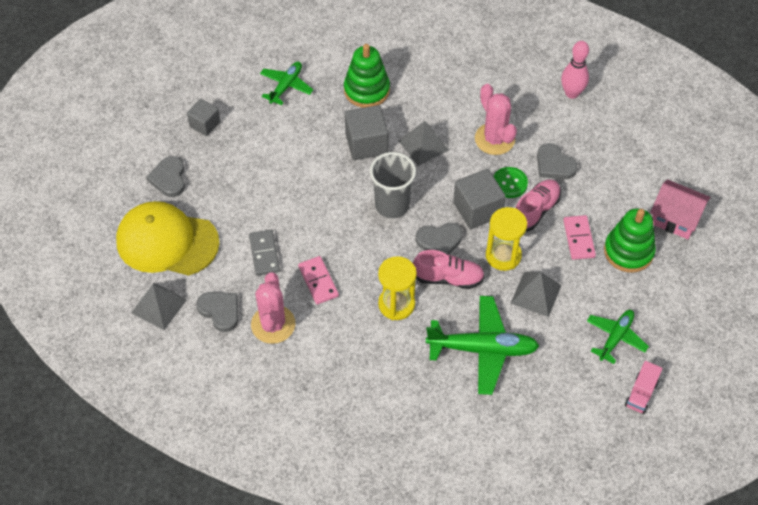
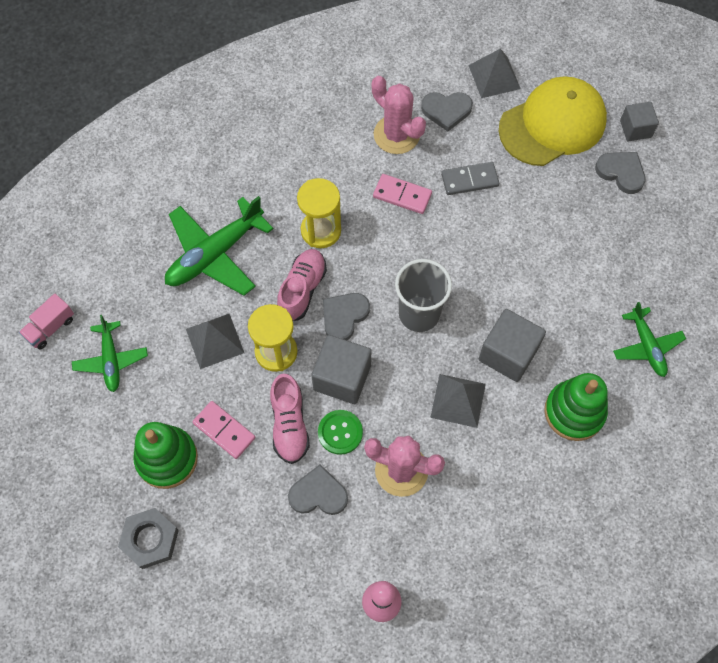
camera: 135 degrees right, 10 degrees up
grey cube [187,99,221,136] -> grey cube moved to [620,102,659,141]
grey domino [249,230,280,276] -> grey domino turned 45 degrees counterclockwise [441,162,499,195]
pink shoe [413,250,485,289] -> pink shoe turned 150 degrees clockwise [277,249,327,321]
pink truck [625,361,663,414] -> pink truck turned 120 degrees counterclockwise [19,293,74,350]
pink house [650,179,711,239] -> grey nut [118,508,179,569]

